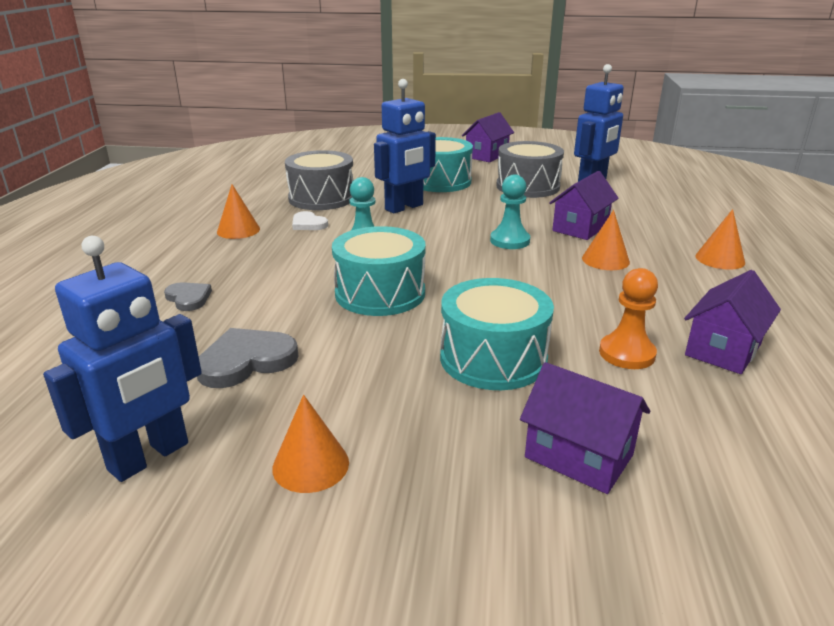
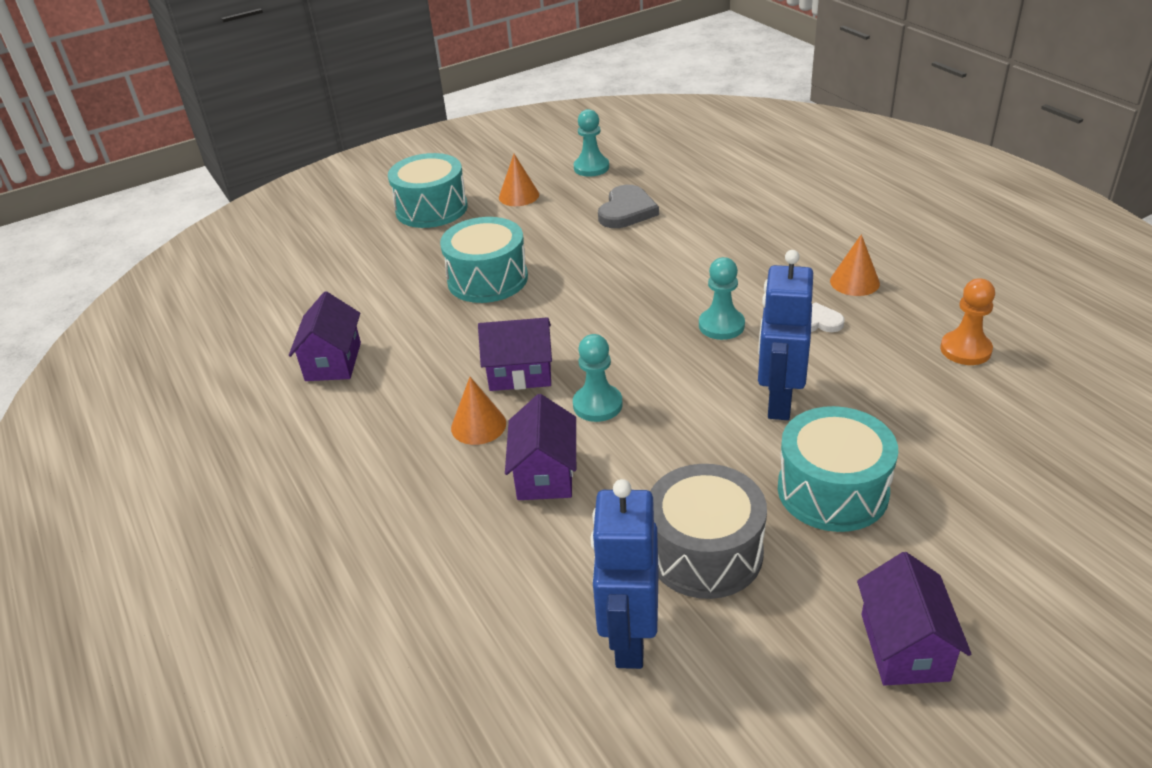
camera: 145 degrees right, 10 degrees up
blue robot [43,236,202,482] -> turquoise pawn [574,109,609,177]
grey heart [164,282,212,311] -> none
grey drum [285,150,353,210] -> none
turquoise drum [332,226,426,316] -> turquoise drum moved to [388,153,468,228]
purple house [520,362,650,494] -> purple house moved to [478,317,552,391]
orange pawn [599,268,658,369] -> orange pawn moved to [940,278,995,365]
orange cone [696,209,745,270] -> none

